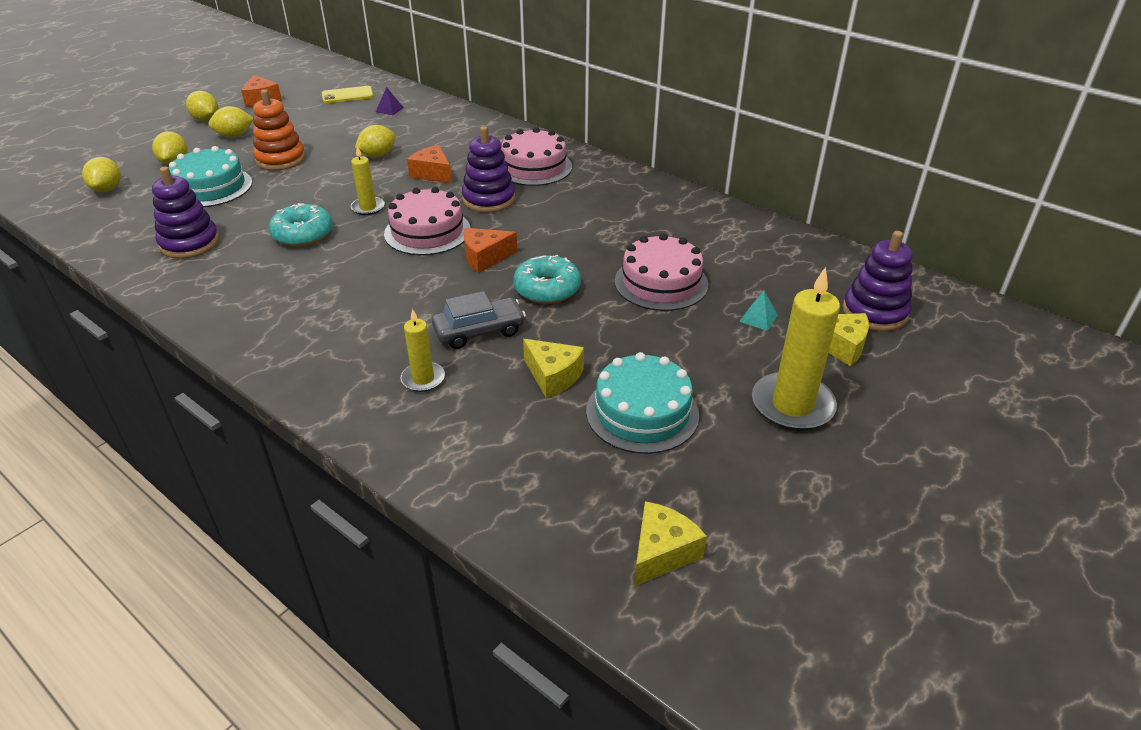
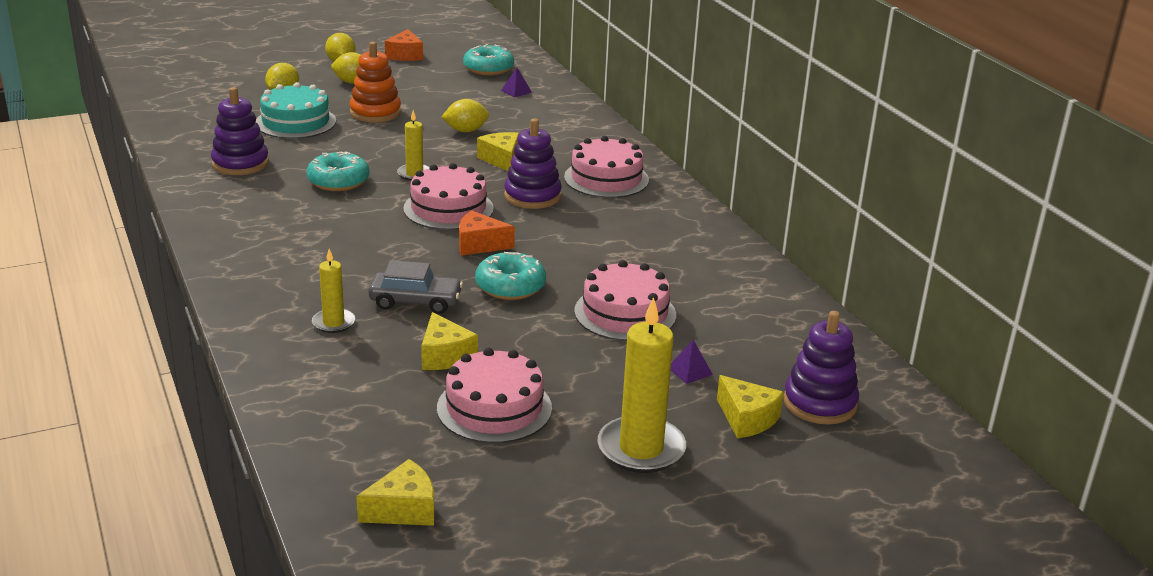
camera: 25 degrees right, 10 degrees down
yellow lemon [82,157,121,192] -> none
yellow phone [322,86,374,103] -> turquoise donut [463,44,514,75]
orange cheese [407,145,452,183] -> yellow cheese [477,132,519,171]
turquoise cake [586,352,699,454] -> pink cake [437,348,552,443]
turquoise pyramid [739,291,778,331] -> purple pyramid [671,340,713,384]

